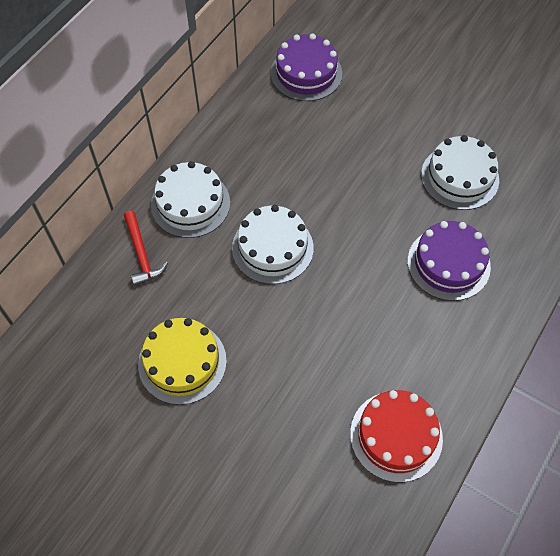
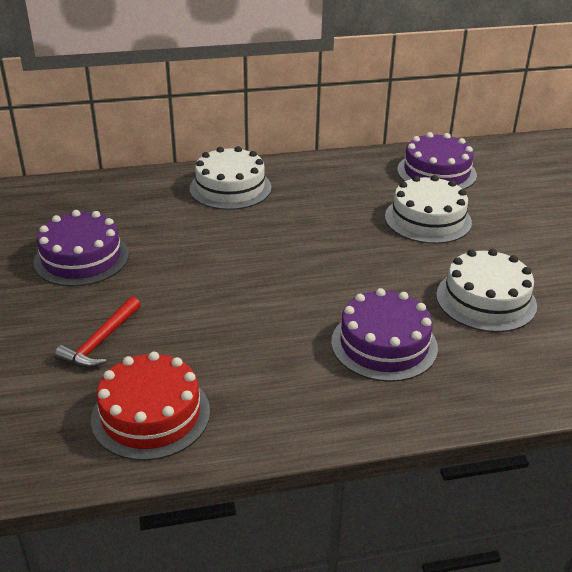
camera: 45 degrees right, 25 degrees down
red hammer [124,211,168,286] -> red hammer moved to [54,297,141,368]
yellow cake [138,318,227,405] -> purple cake [33,210,129,286]
white cake [232,205,314,284] -> white cake moved to [385,175,472,244]

